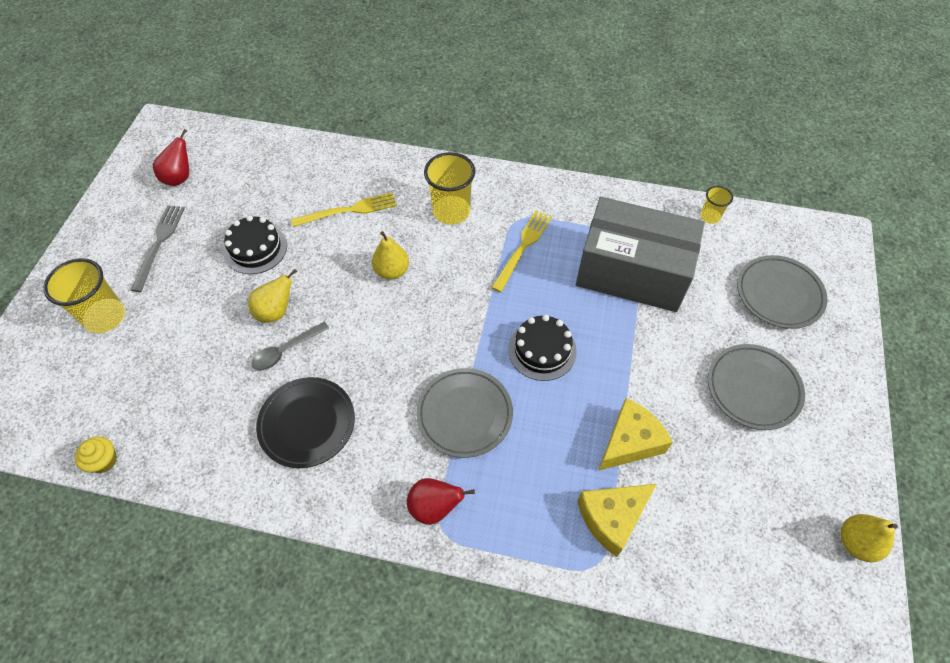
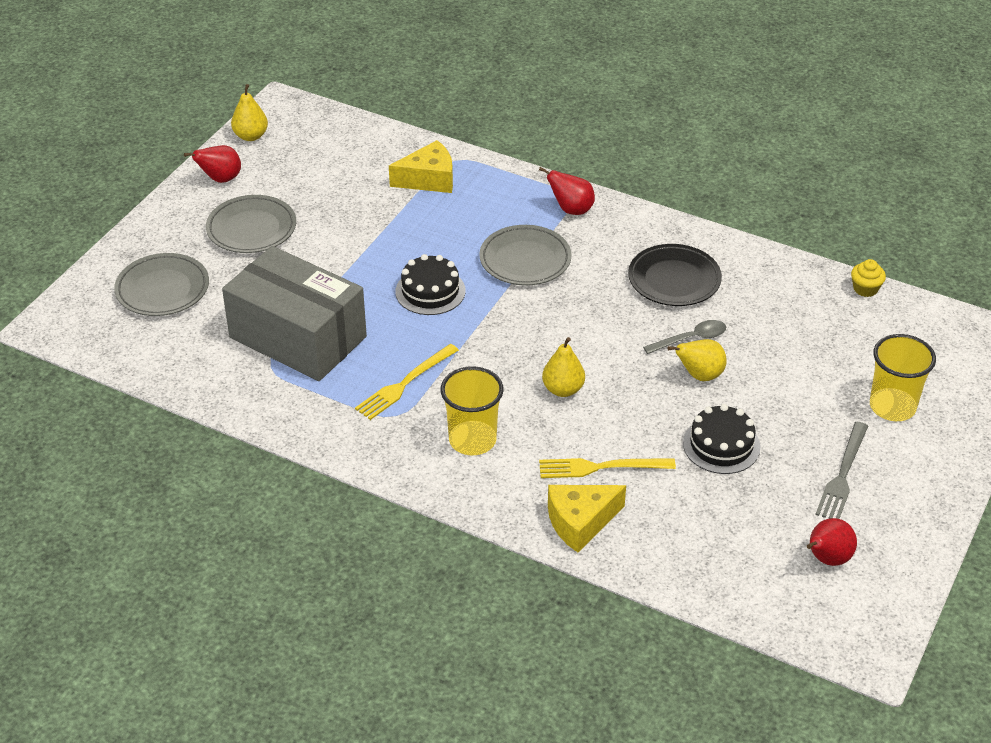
camera: 165 degrees left, 15 degrees down
yellow cheese [598,398,673,471] -> yellow cheese moved to [548,485,626,552]
yellow cup [701,186,733,224] -> none
none -> red pear [184,145,241,183]

